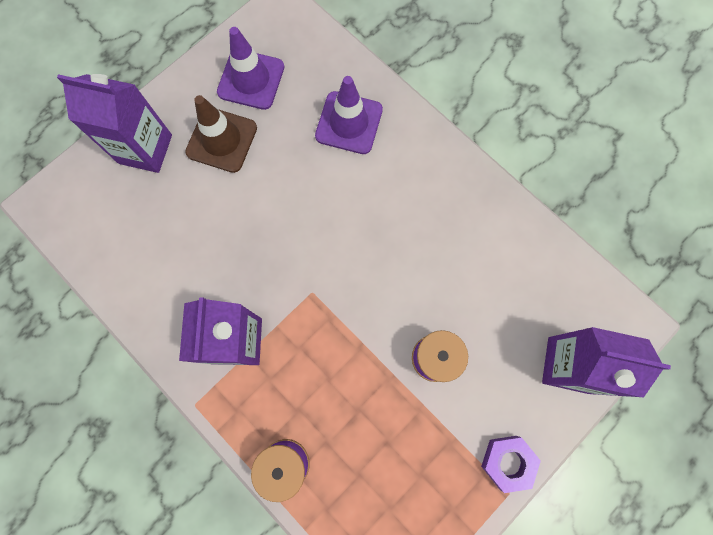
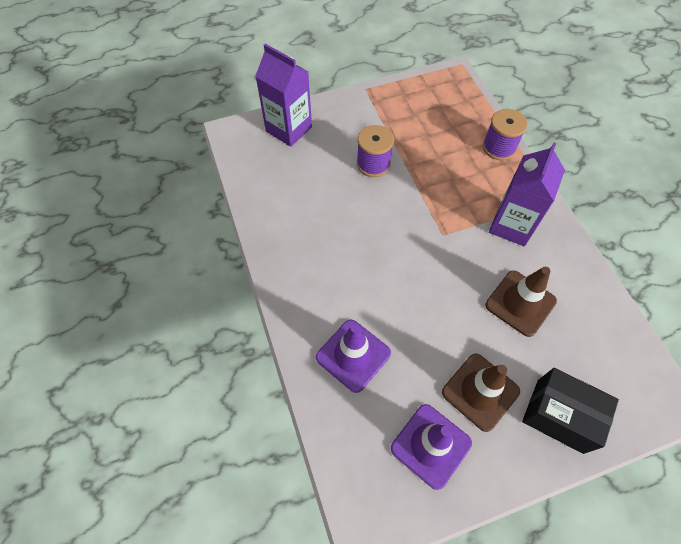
camera: 155 degrees left, 15 degrees down
purple carton [57,74,172,173] -> black box [522,368,619,454]
purple nut [481,436,541,493] -> none
none -> brown traffic cone [485,267,557,337]

